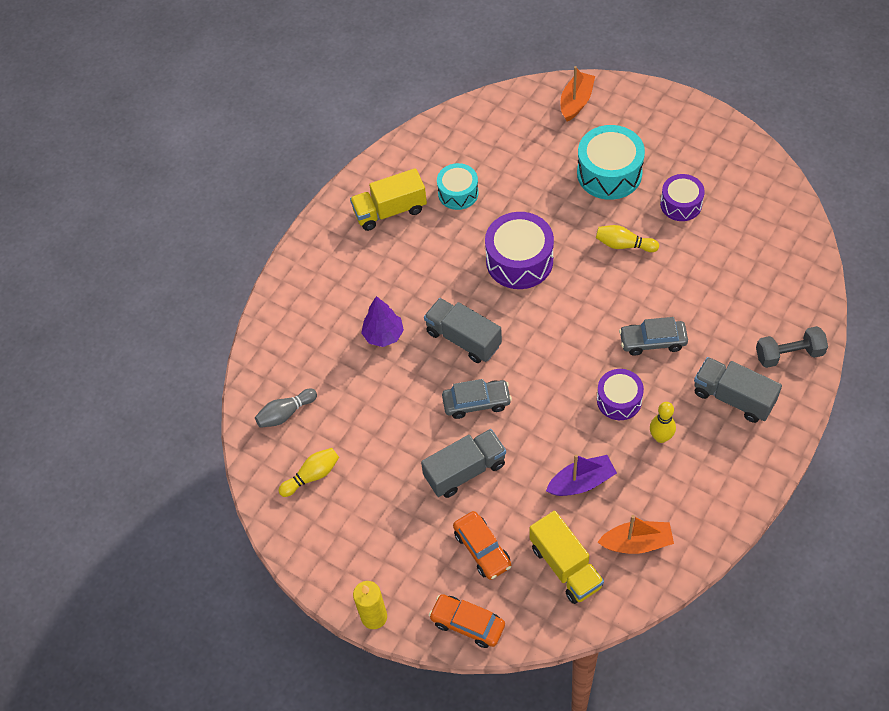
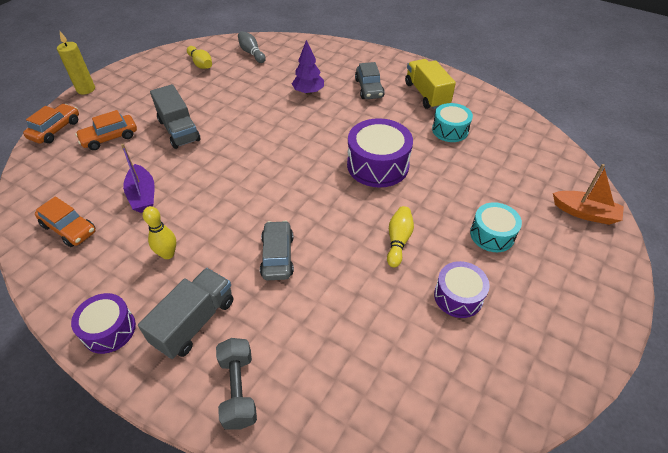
camera: 85 degrees right, 10 degrees down
grey truck [424,298,502,363] -> none
grey car [442,379,512,419] -> grey car moved to [355,62,385,99]
yellow truck [530,511,604,604] -> none
turquoise drum [577,125,645,200] -> turquoise drum [470,202,522,252], size x0.62
purple drum [597,369,644,420] -> purple drum moved to [71,293,136,354]
orange boat [598,515,674,554] -> orange car [35,196,96,247]

